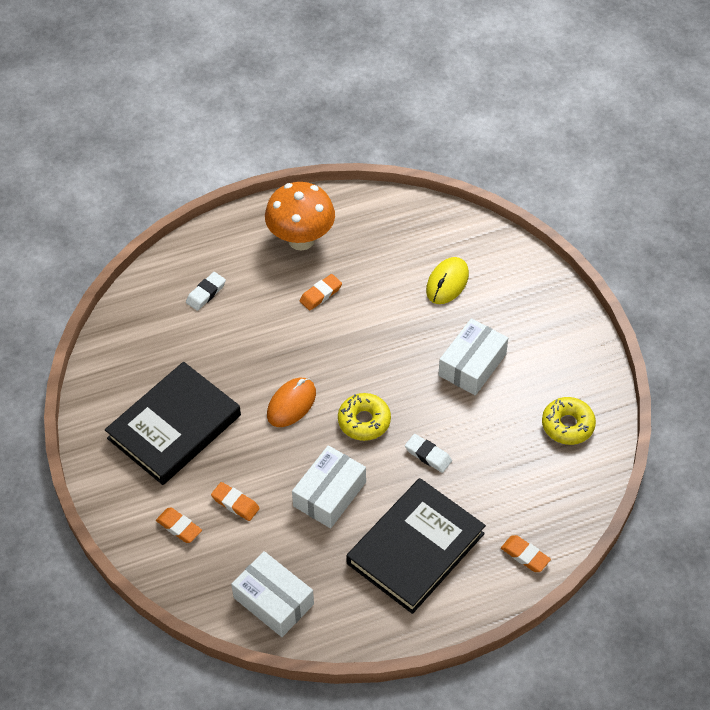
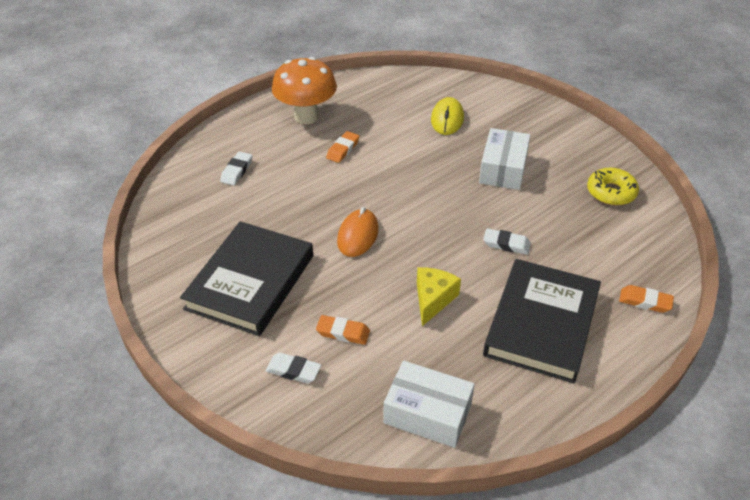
camera: 20 degrees left, 10 degrees down
orange eraser [156,508,202,543] -> white eraser [266,352,321,383]
white box [292,445,366,528] -> yellow cheese [417,267,461,326]
yellow donut [338,393,391,441] -> none

